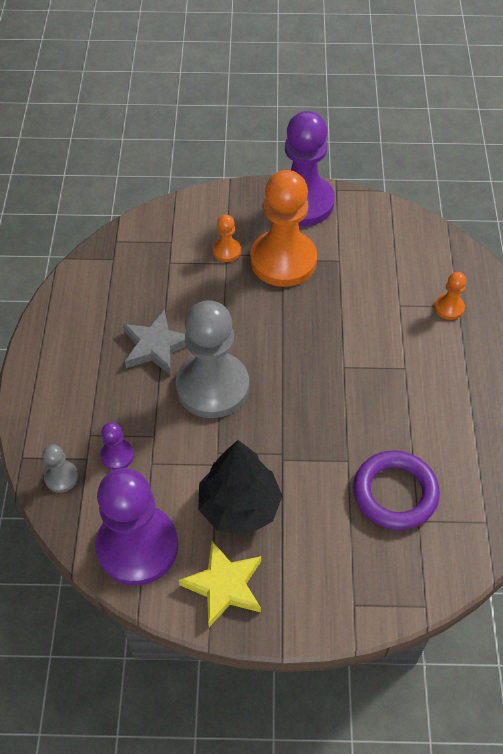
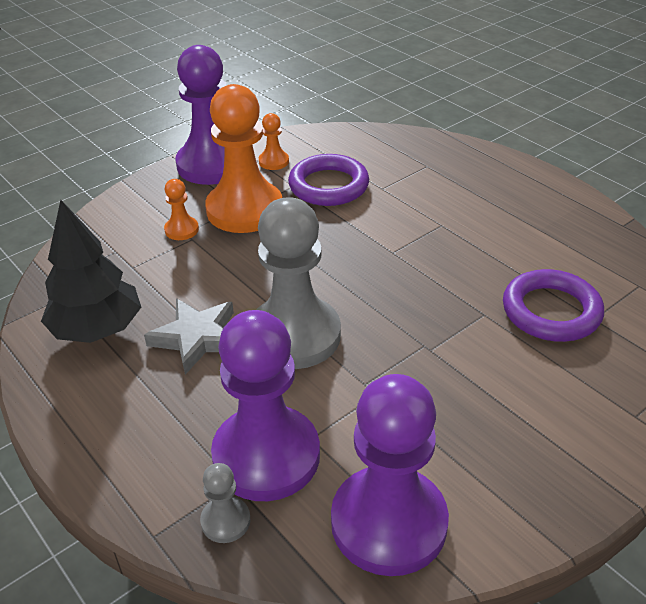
camera: 40 degrees left, 15 degrees down
purple pawn [101,422,134,470] -> purple pawn [211,310,320,501], size x2.33
yellow star [179,541,261,627] -> none
black tree [198,440,282,536] -> black tree moved to [41,200,141,343]
orange pawn [434,272,466,320] -> orange pawn moved to [259,113,289,170]
none -> purple ring [288,154,369,206]

